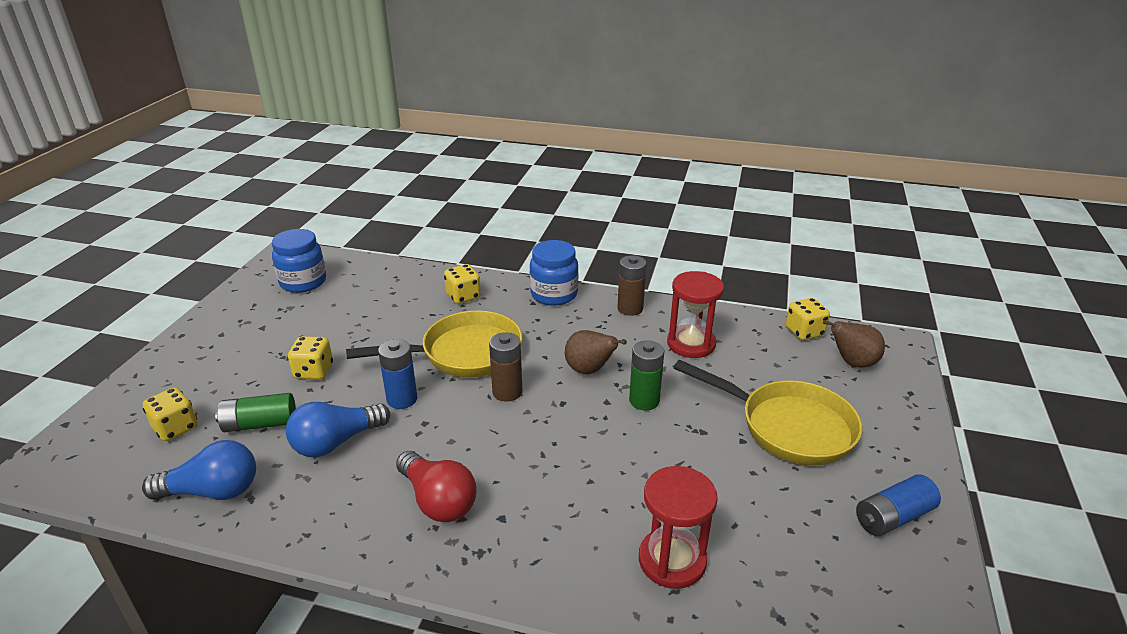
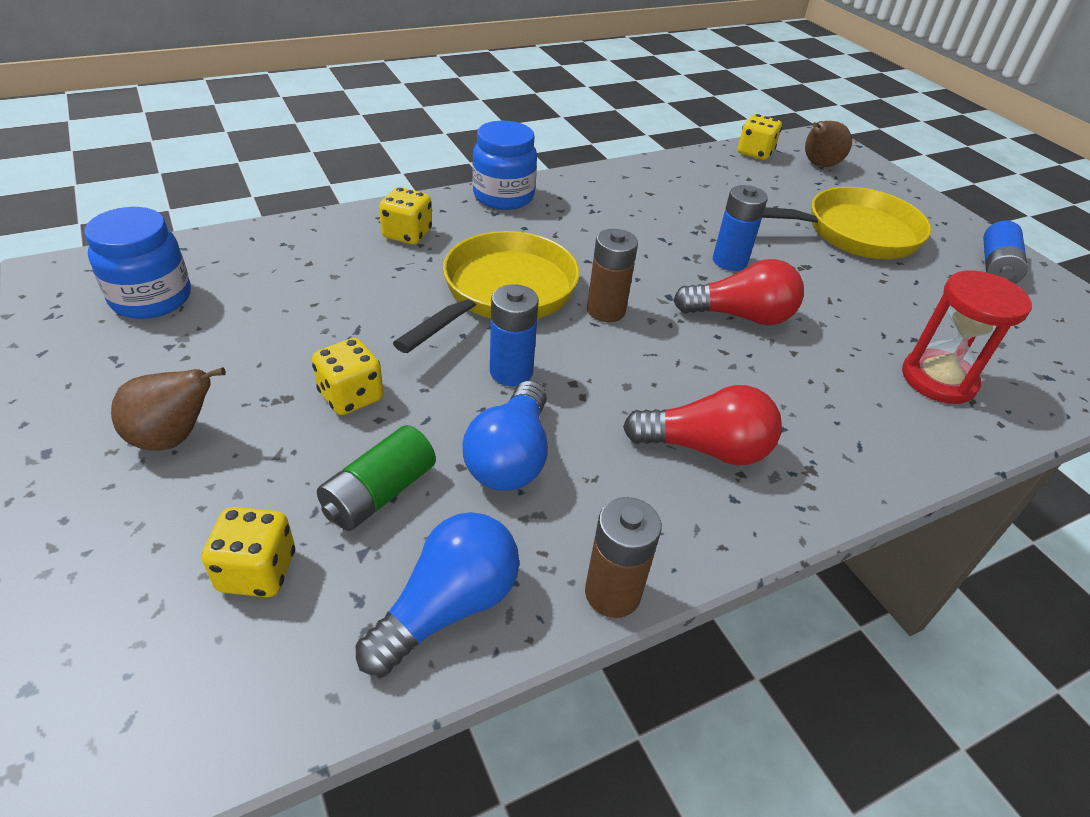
camera: 45 degrees left, 10 degrees up
brown pear [565,330,627,374] -> brown pear moved to [111,367,226,451]
brown battery [618,255,647,316] -> brown battery moved to [585,497,662,618]
green battery [629,340,664,410] -> blue battery [713,185,768,271]
red hourglass [667,271,724,358] -> none
none -> red light bulb [673,259,804,325]

